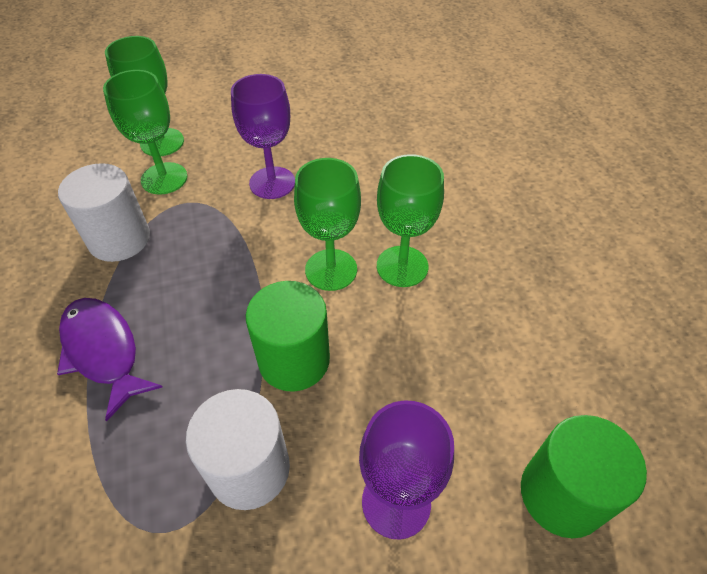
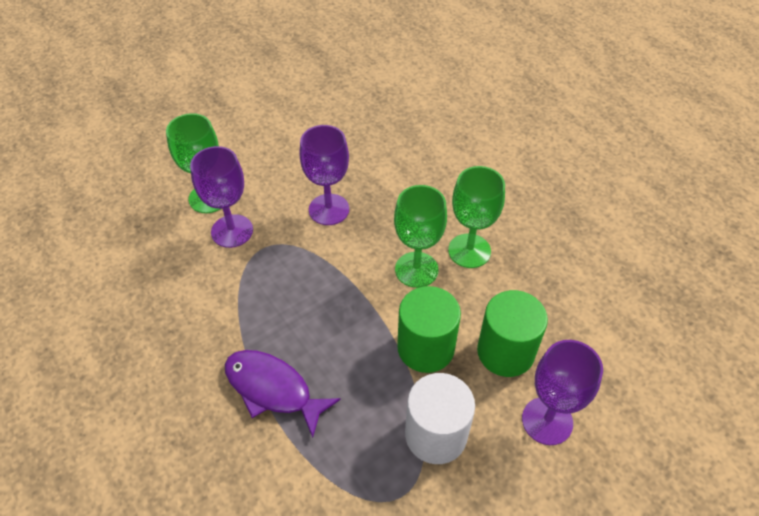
camera: 20 degrees left, 0 degrees up
white cylinder [58,163,150,262] -> none
green goblet [103,70,187,195] -> purple goblet [190,146,253,248]
green cylinder [521,415,647,538] -> green cylinder moved to [477,290,548,377]

